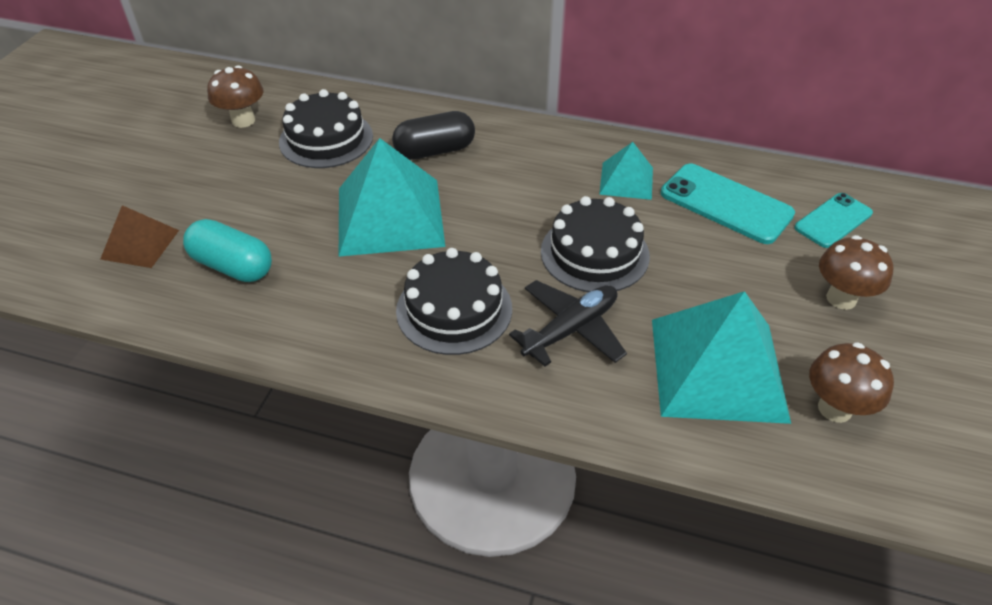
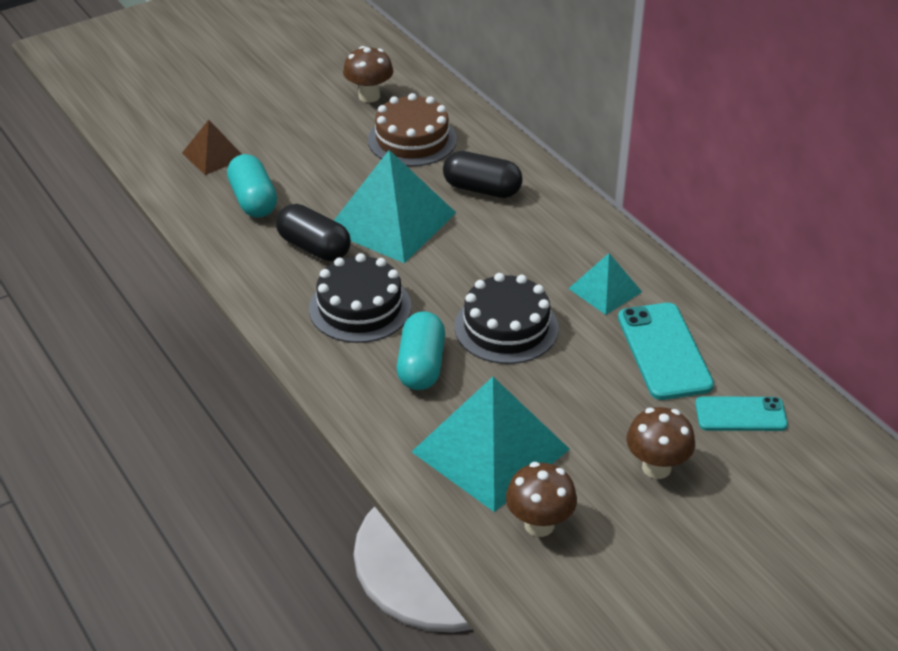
camera: 40 degrees right, 5 degrees down
black cake [279,89,373,168] -> brown cake [368,93,457,166]
black plane [509,280,627,367] -> turquoise capsule [397,311,445,390]
none -> black capsule [276,204,351,261]

